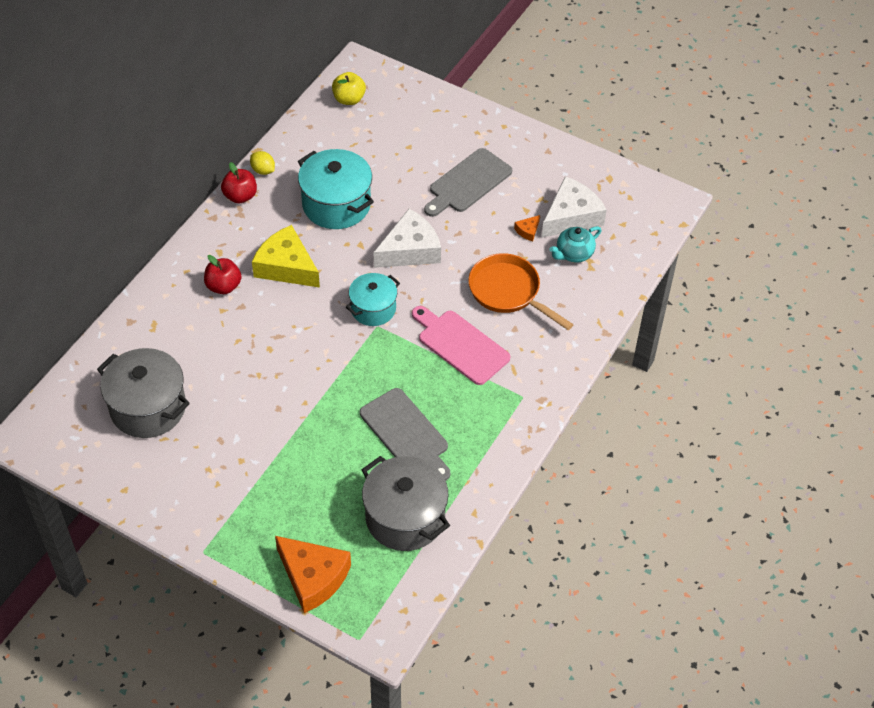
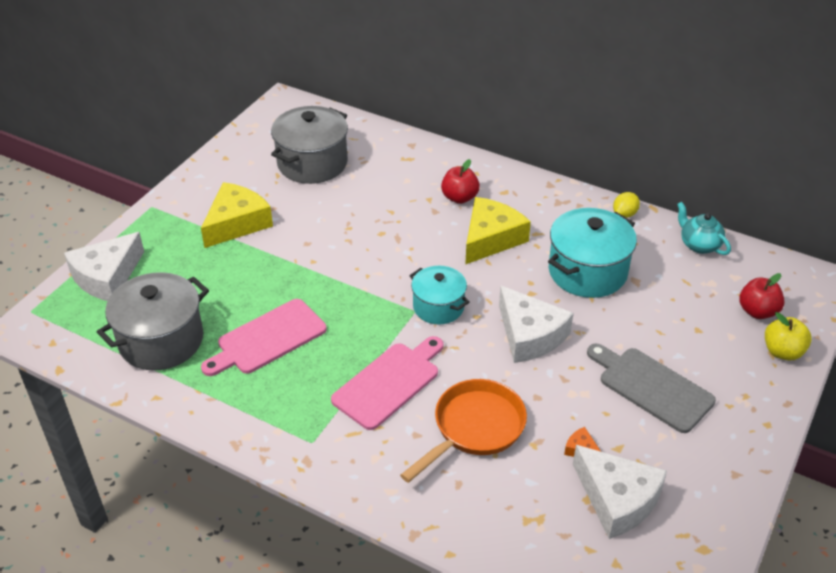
camera: 90 degrees right, 10 degrees down
red apple [221,162,257,203] -> red apple moved to [739,273,784,319]
orange cheese [275,536,351,613] -> white cheese [64,232,144,301]
yellow apple [332,72,366,105] -> yellow apple moved to [765,312,812,361]
grey cutting board [360,388,450,481] -> pink cutting board [201,299,327,376]
turquoise teapot [549,226,601,263] -> turquoise teapot moved to [677,202,731,255]
none -> yellow cheese [201,182,273,248]

